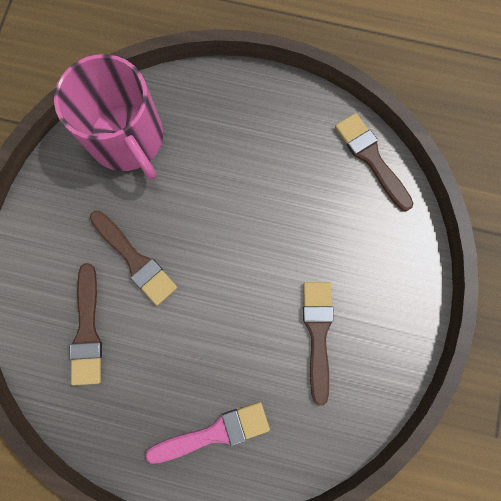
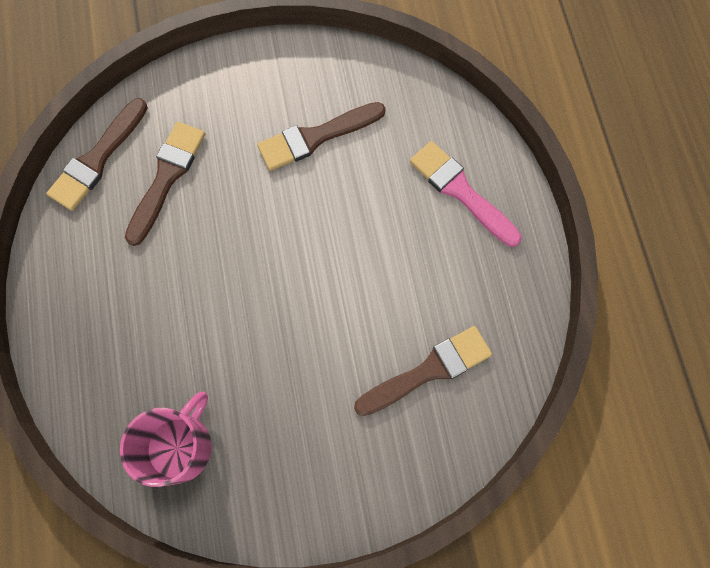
camera: 115 degrees left, 5 degrees down
pink mug [54,54,163,180] -> pink mug [120,392,211,487], size x0.65
brown brush [90,211,177,306] -> brown brush moved to [125,122,205,246]

